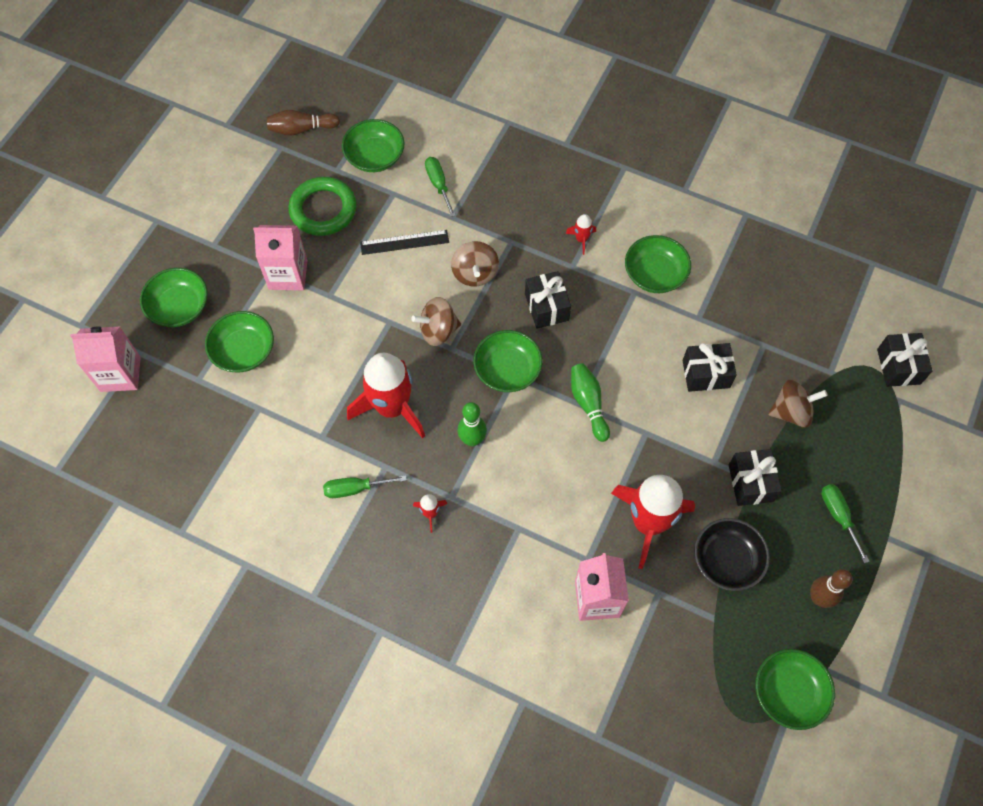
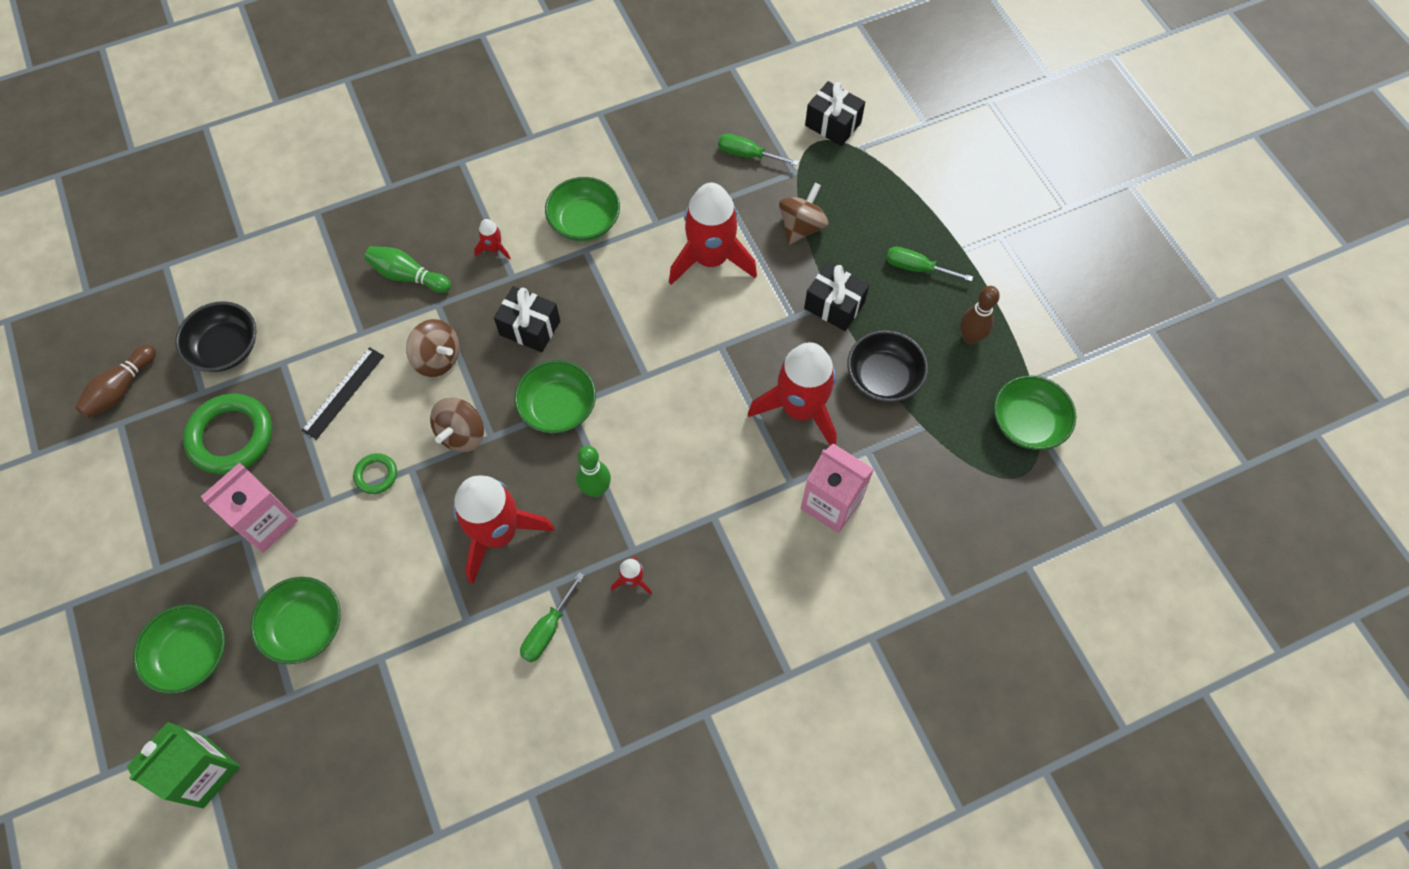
camera: 50 degrees left, 0 degrees up
pink carton [70,326,141,392] -> green carton [127,722,240,808]
green bowl [342,119,404,172] -> black bowl [175,301,256,372]
green screwdriver [425,157,456,217] -> green screwdriver moved to [718,134,799,166]
green bowling pin [571,363,610,442] -> green bowling pin moved to [365,246,451,293]
black gift [682,343,737,392] -> red rocket [669,183,757,285]
none -> green ring [353,453,397,494]

